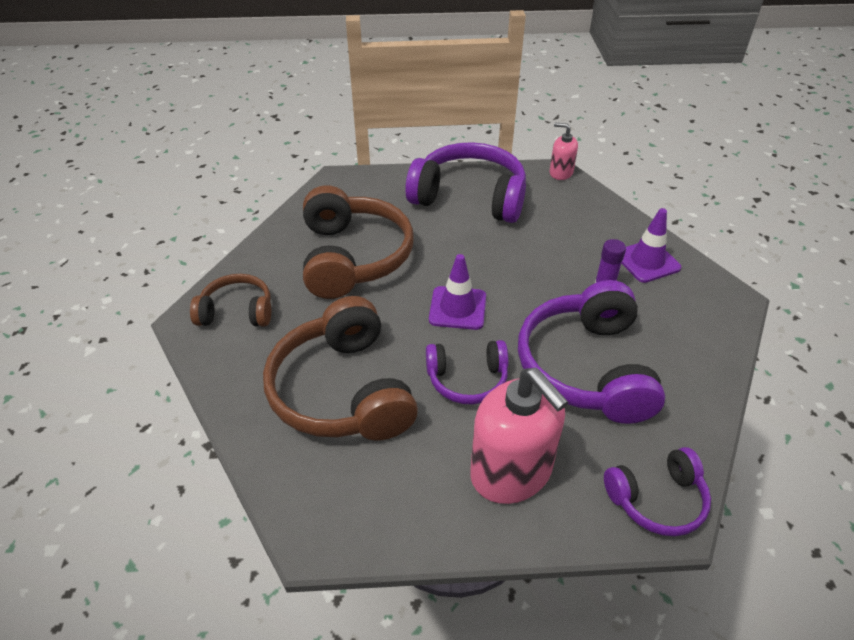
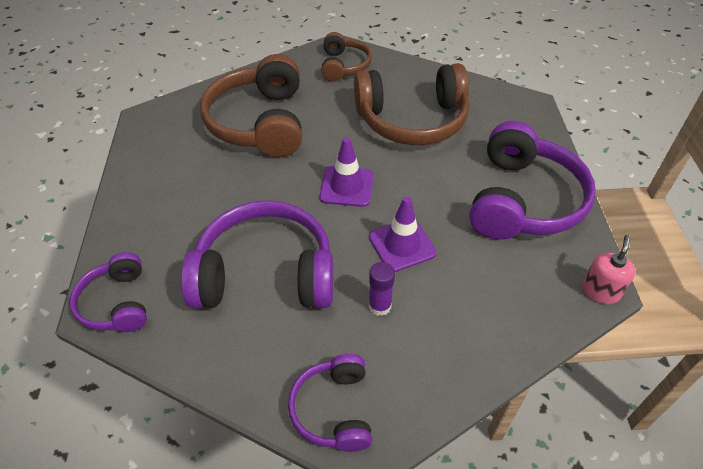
camera: 90 degrees right, 5 degrees up
brown headphones [263,296,418,441] -> brown headphones turned 75 degrees counterclockwise [200,54,302,157]
purple headphones [426,340,508,405] -> purple headphones moved to [288,354,372,452]
pink soap dispenser [470,368,568,504] -> none
purple traffic cone [621,208,682,283] -> purple traffic cone moved to [369,196,437,272]

